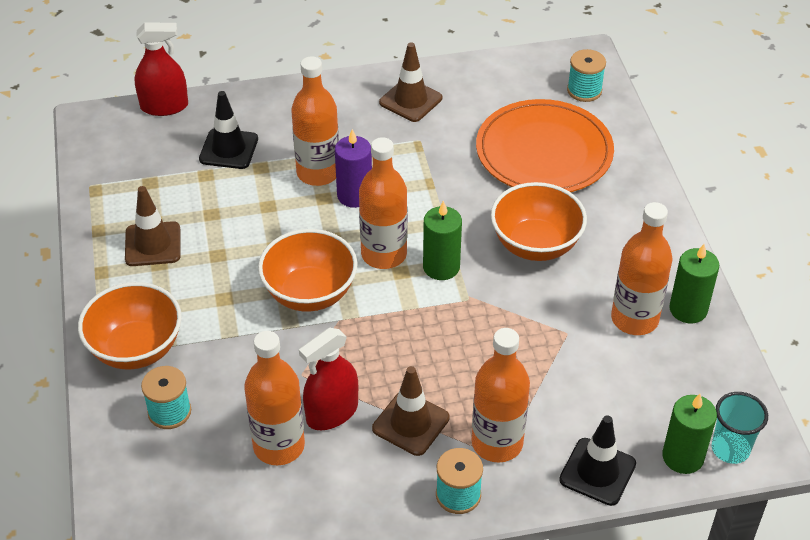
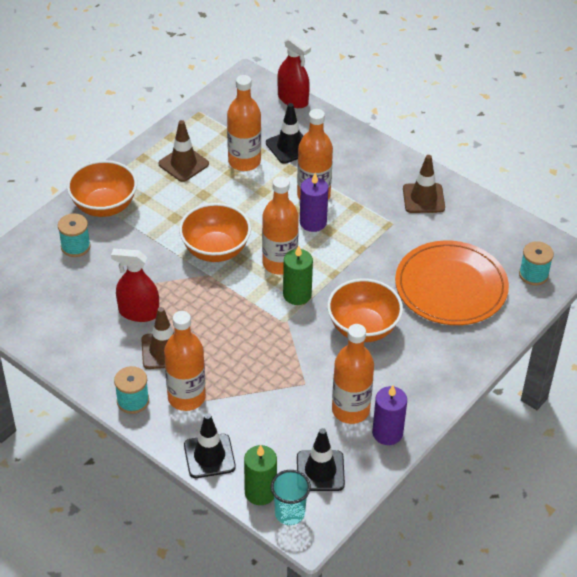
camera: 50 degrees right, 0 degrees up
orange bottle [244,331,305,465] -> orange bottle moved to [227,75,261,171]
green candle [669,244,719,323] -> purple candle [372,385,407,445]
none -> black traffic cone [297,428,345,491]

